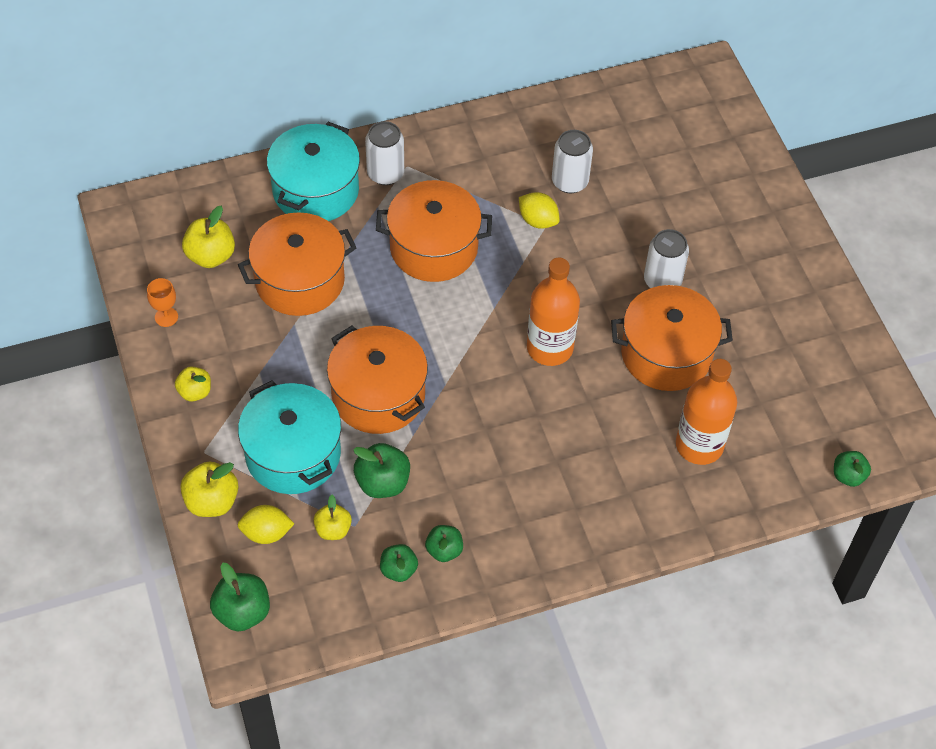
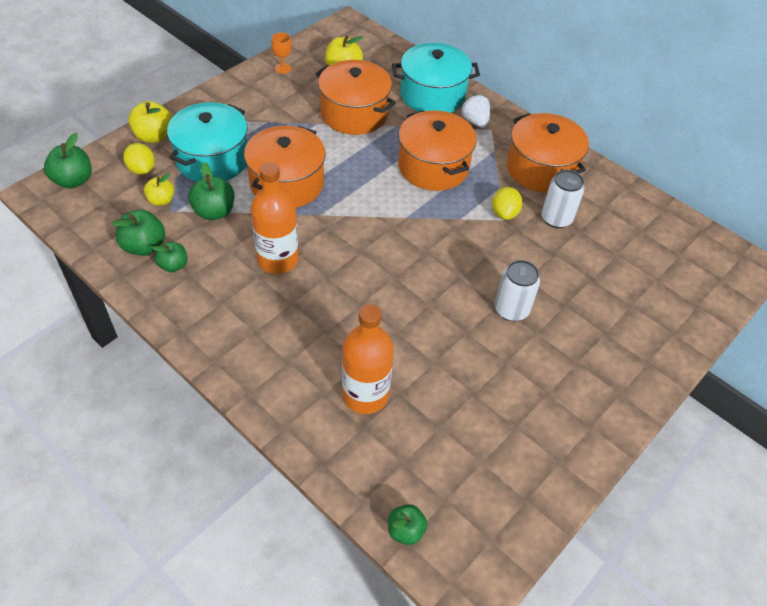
camera: 60 degrees right, 5 degrees down
yellow apple [175,367,211,402] -> none
white can [365,121,404,185] -> white strawberry [461,94,490,128]
green apple [380,544,418,582] -> green apple [112,210,165,256], size x1.52
orange bottle [527,258,580,366] -> orange bottle moved to [251,162,299,274]
orange pot [611,285,733,391] -> orange pot moved to [507,113,589,193]

